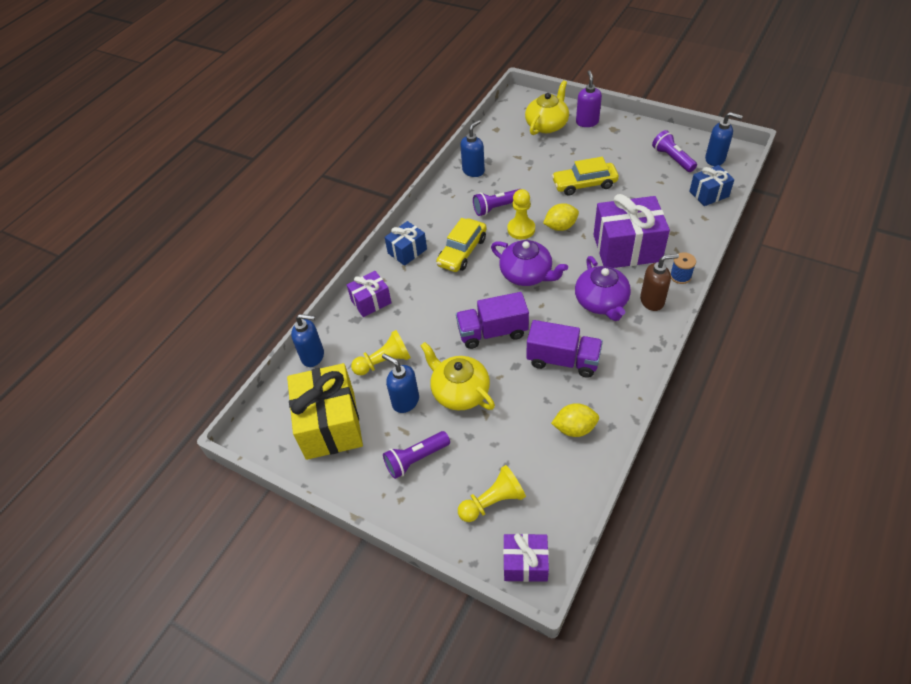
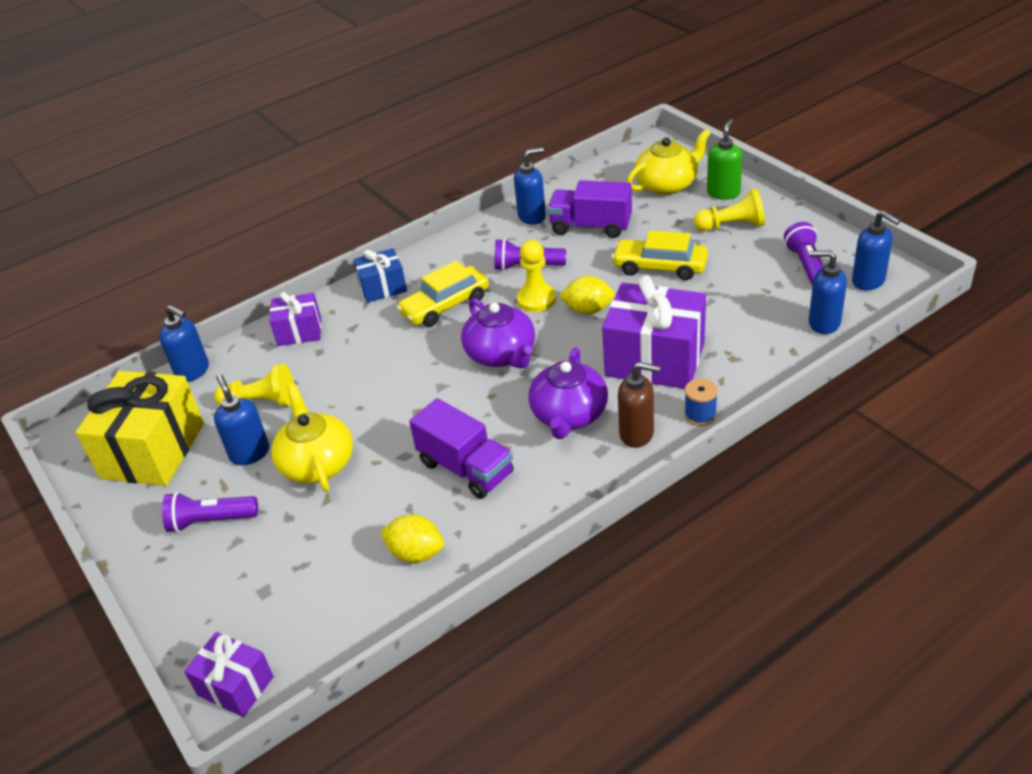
camera: 25 degrees right, 10 degrees down
purple truck [456,292,529,349] -> purple truck moved to [548,180,632,238]
yellow pawn [458,465,526,522] -> yellow pawn moved to [694,188,765,231]
purple soap dispenser [576,70,602,127] -> green soap dispenser [707,119,743,200]
blue gift [689,165,735,206] -> blue soap dispenser [809,250,847,334]

